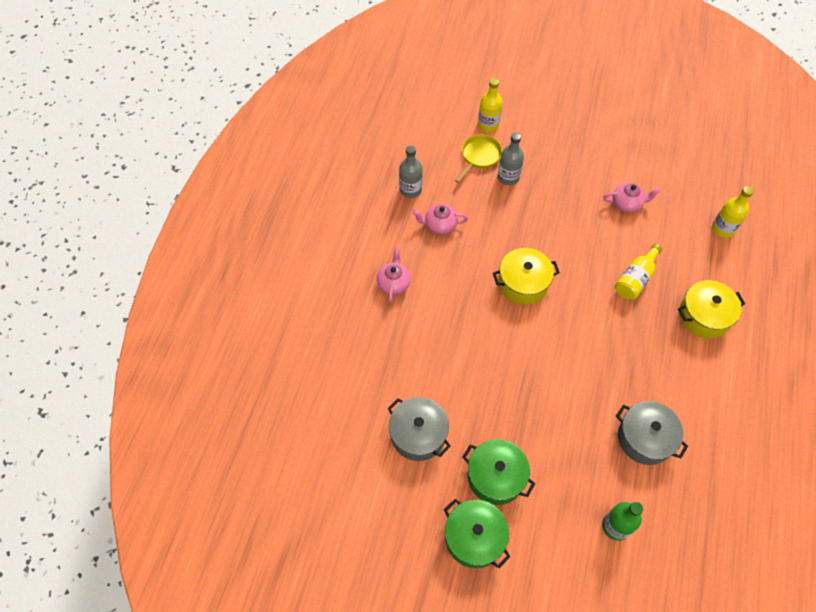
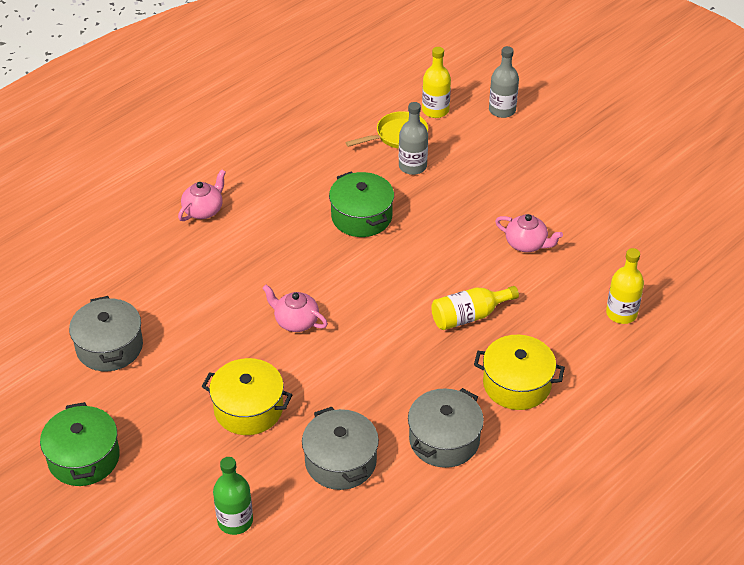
camera: 30 degrees right, 15 degrees down
grey bottle [399,145,422,198] -> grey bottle moved to [489,46,519,118]
pink teapot [413,204,468,235] -> pink teapot moved to [262,285,328,332]
green pot [463,439,535,505] -> green pot moved to [329,172,394,237]
yellow pot [493,248,560,305] -> yellow pot moved to [202,358,292,435]
none -> grey pot [408,388,484,468]

